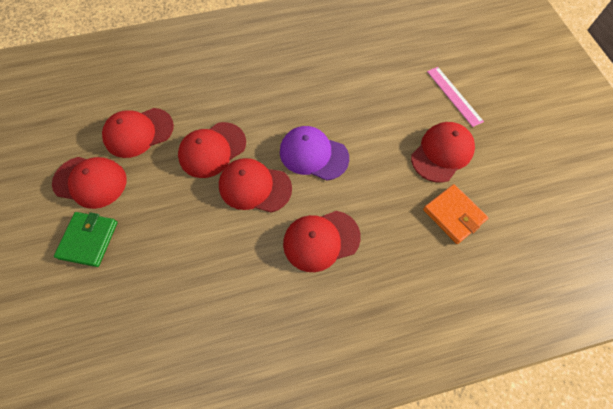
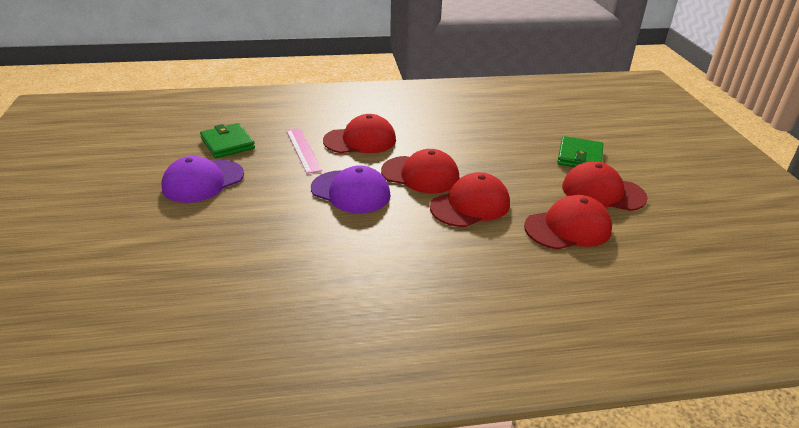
camera: 175 degrees left, 30 degrees down
red cap [411,122,475,183] -> purple cap [161,156,244,203]
orange wallet [423,184,488,244] -> green wallet [200,123,255,158]
pink ruler [427,67,484,127] -> pink ruler moved to [287,128,322,174]

